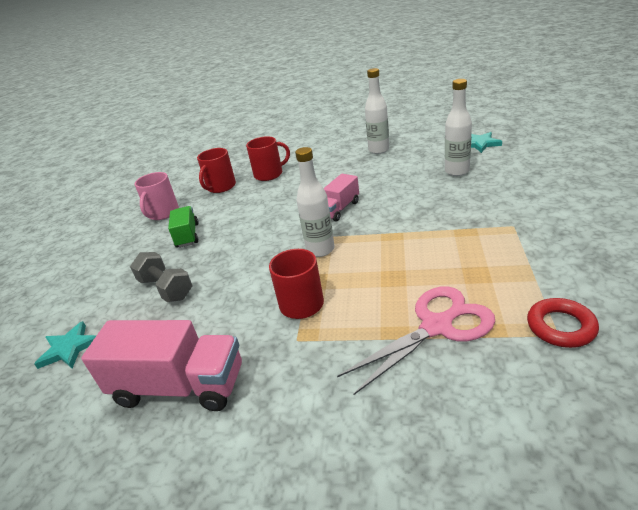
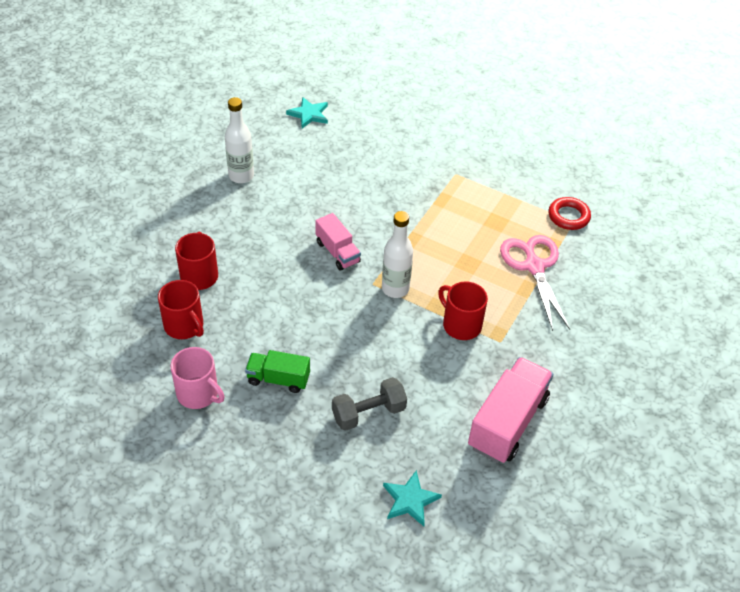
camera: 75 degrees left, 15 degrees up
white bottle [445,79,472,176] -> none

